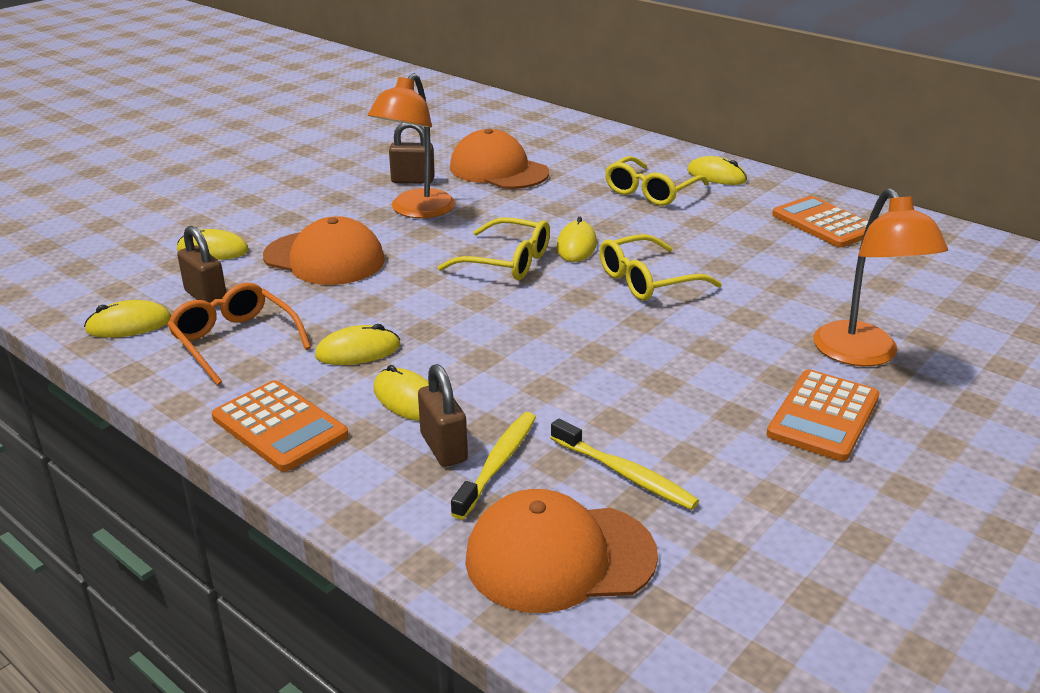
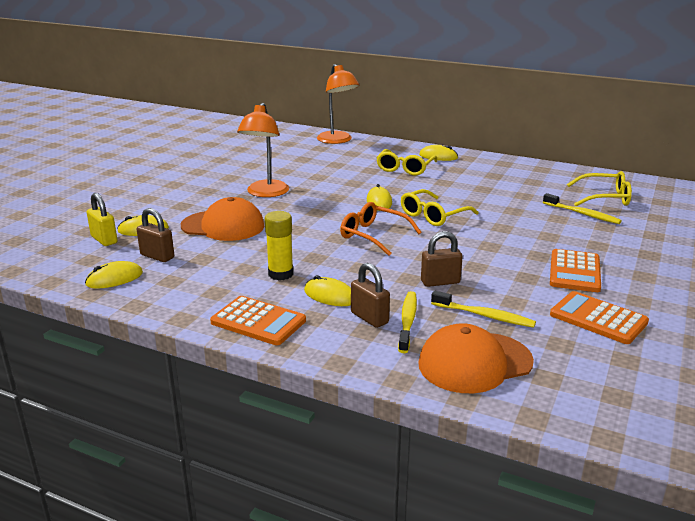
camera: 15 degrees left, 5 degrees down
orange glasses [167,283,311,385] -> orange glasses moved to [340,202,422,256]
yellow mouse [315,324,400,365] -> yellow glue stick [265,211,293,280]
brown padlock [389,123,435,184] -> brown padlock moved to [421,231,463,287]
yellow glasses [438,217,550,280] -> yellow glasses moved to [567,171,632,206]
orange cap [450,129,549,189] -> none
orange calculator [772,196,868,248] -> orange calculator moved to [550,291,649,344]
orange lamp [813,188,948,366] -> orange lamp moved to [317,64,360,144]
none -> yellow padlock [87,193,118,246]
none -> yellow toothbrush [543,193,622,224]

